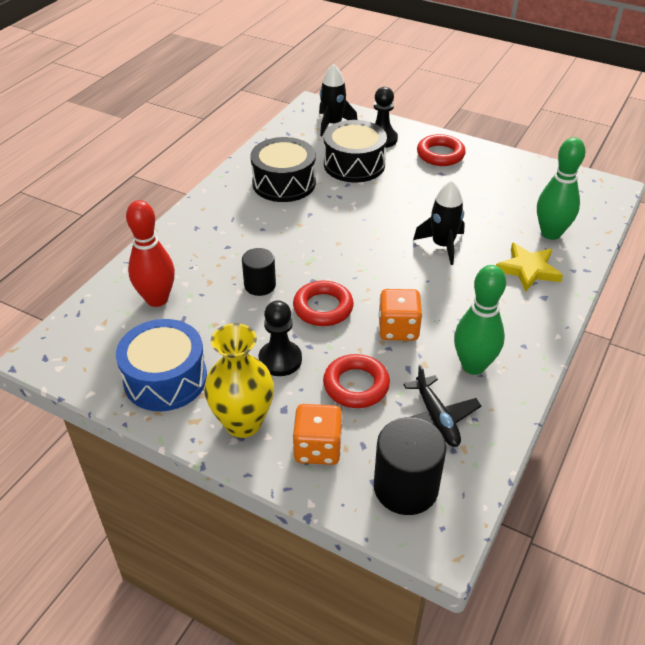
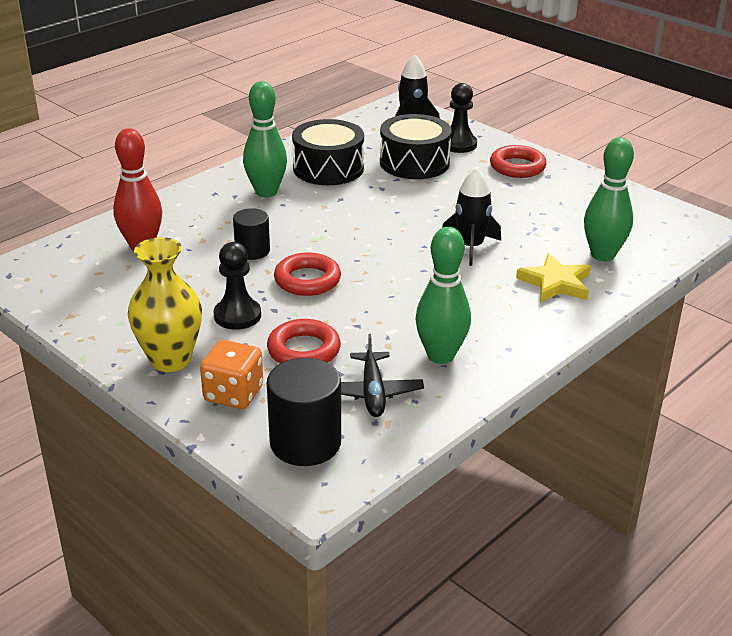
camera: 15 degrees right, 10 degrees down
blue drum [116,319,207,411] -> none
orange dice [378,289,422,341] -> none
none -> green bowling pin [243,81,287,197]

